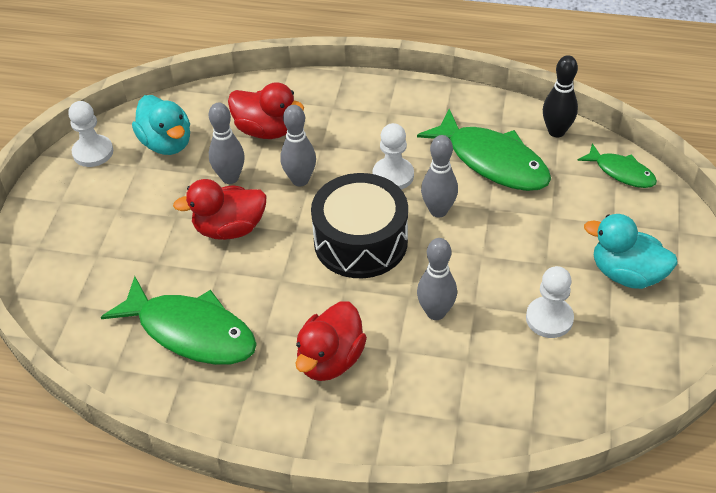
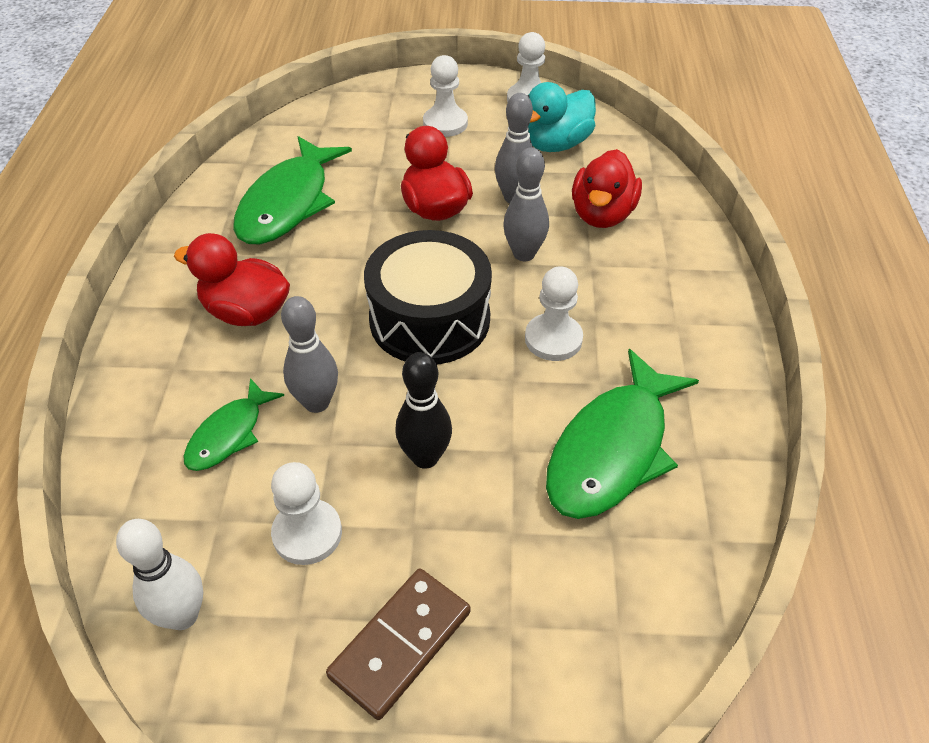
camera: 80 degrees right, 0 degrees up
grey bowling pin [421,135,458,218] -> none
black bowling pin [543,55,578,137] -> black bowling pin moved to [395,352,452,469]
green fish [577,143,657,188] -> green fish moved to [183,378,284,471]
turquoise duck [584,214,678,289] -> brown domino [326,569,470,720]
none -> white bowling pin [116,519,203,630]
none -> white pawn [423,55,468,137]

